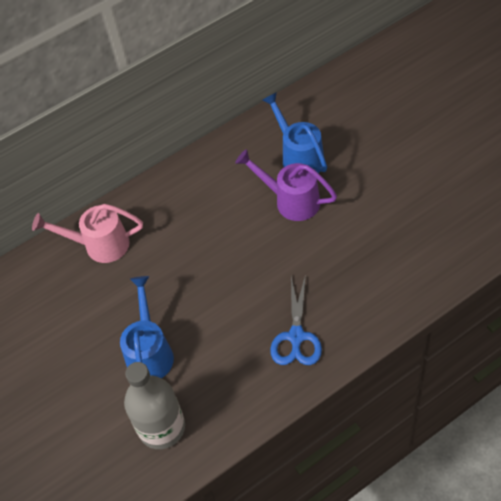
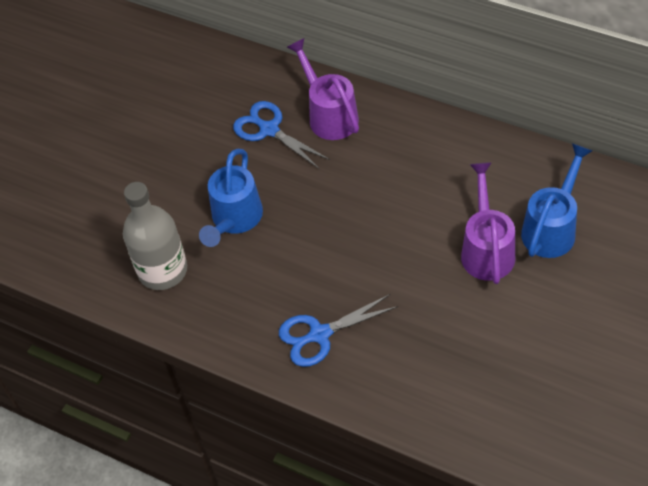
camera: 60 degrees right, 0 degrees up
pink watering can [32,204,143,263] -> purple watering can [287,38,359,140]
blue watering can [120,276,174,378] -> blue watering can turned 135 degrees clockwise [199,148,263,247]
none -> blue scissors [233,101,330,169]

